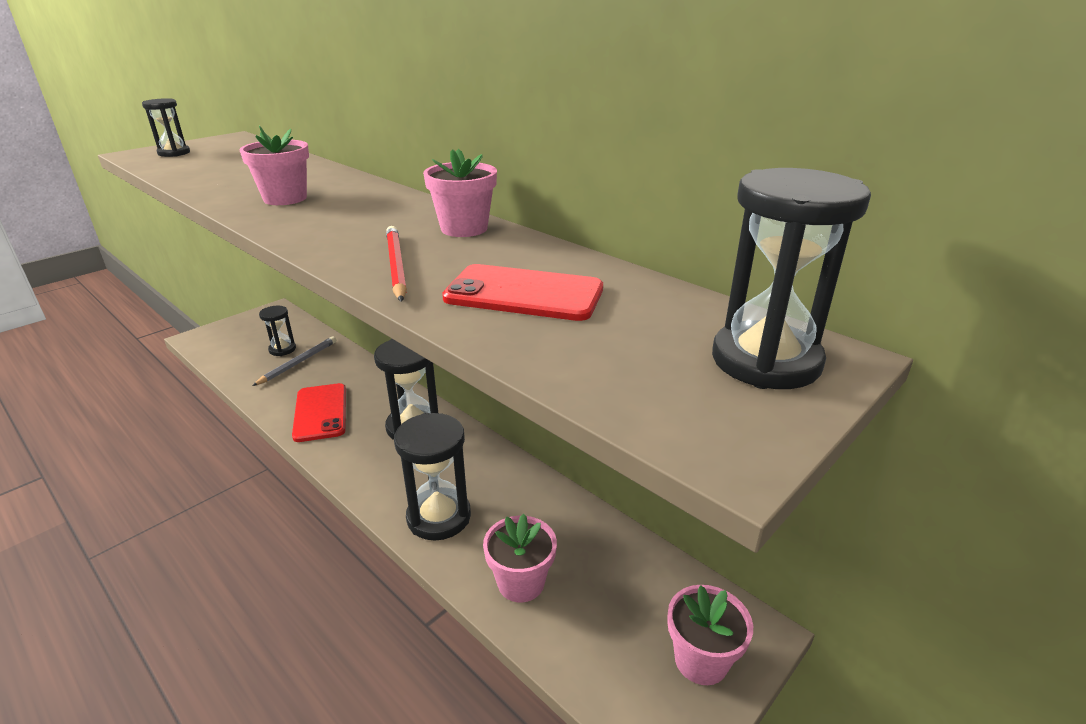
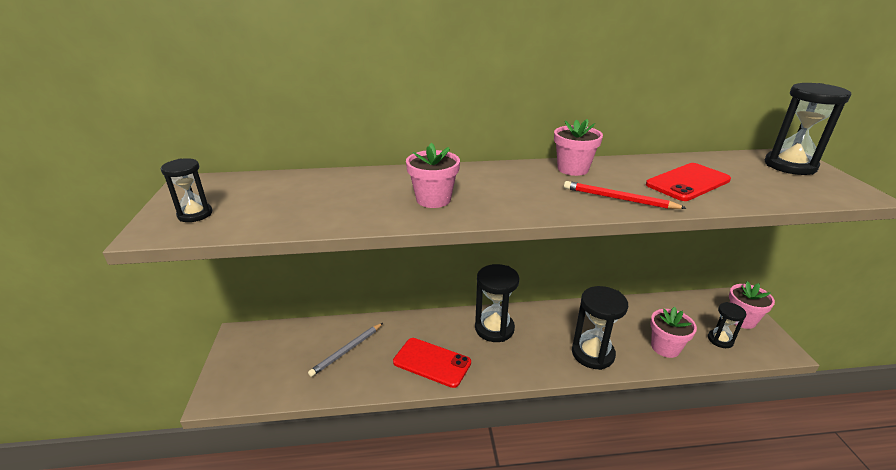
camera: 50 degrees left, 0 degrees up
grey pencil [252,336,336,386] -> grey pencil turned 120 degrees counterclockwise [308,323,383,377]
black hourglass [259,306,296,356] -> black hourglass moved to [708,302,747,348]

